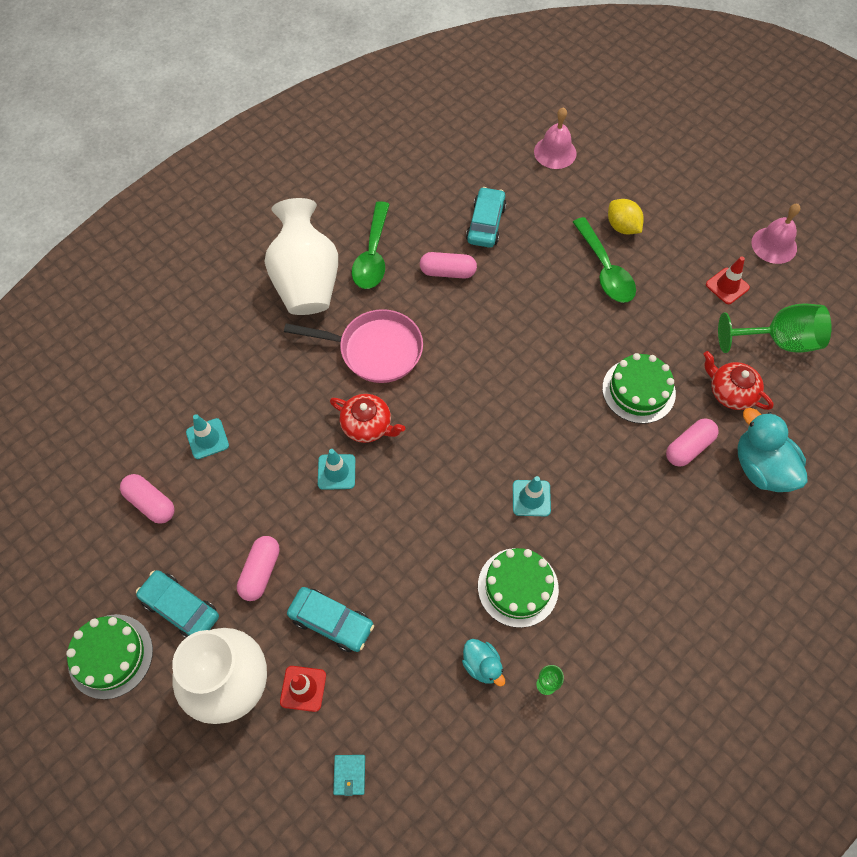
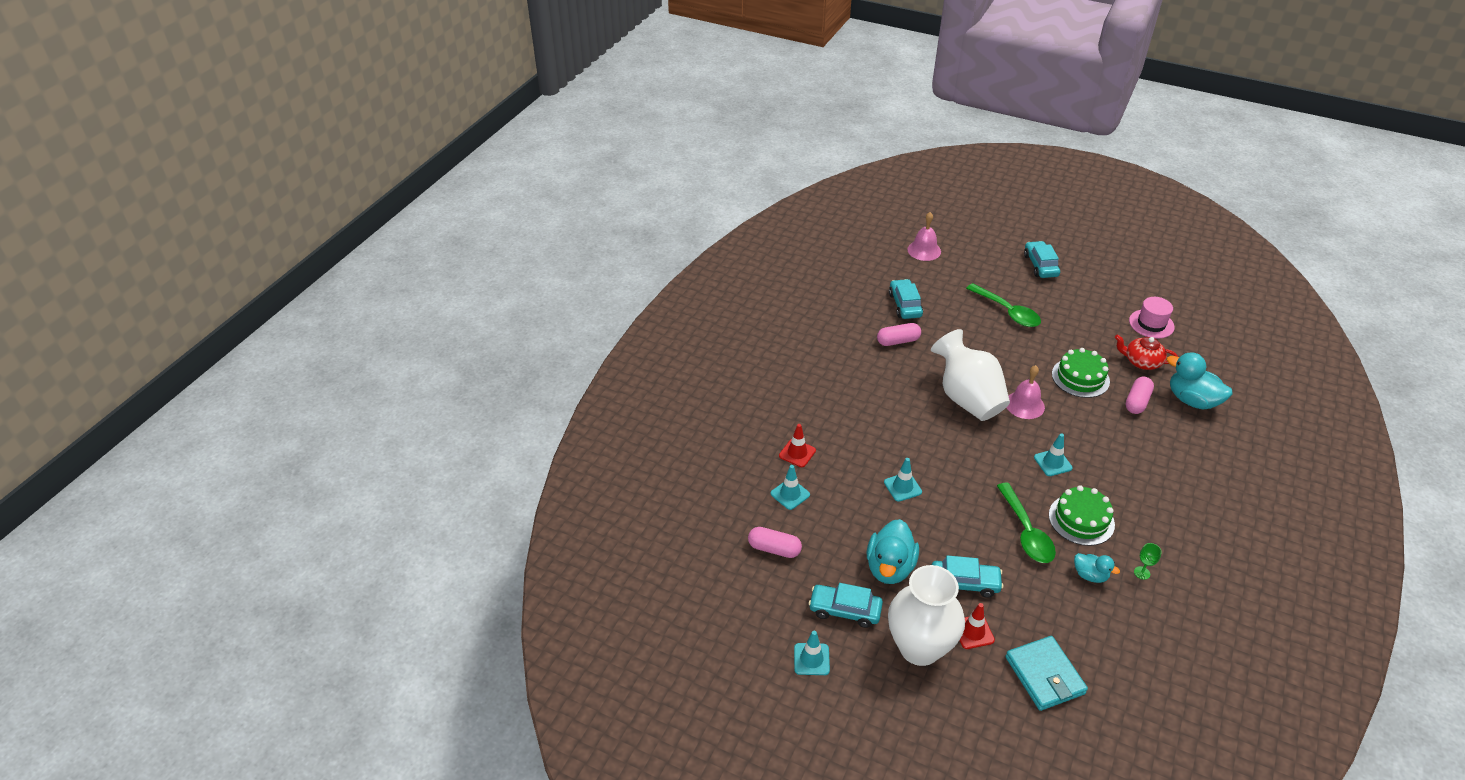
camera: 20 degrees left, 20 degrees down
green cake [66,614,153,700] -> turquoise traffic cone [794,631,830,675]
pink capsule [237,536,280,601] -> turquoise duck [866,519,919,584]
white vase [265,198,338,315] -> white vase moved to [931,329,1010,421]
pink pan [284,309,423,383] -> none
red teapot [330,394,405,443] -> none
turquoise wallet [333,755,365,796] -> turquoise wallet [1005,636,1088,711], size x2.15
green spoon [352,201,390,289] -> green spoon moved to [997,483,1056,563]
yellow lemon [608,199,644,235] -> none
red traffic cone [706,257,750,304] -> red traffic cone moved to [779,424,816,467]
green goblet [718,303,832,353] -> pink hat [1129,297,1175,339]
pink bell [751,204,801,264] -> pink bell moved to [1006,365,1045,419]
none -> turquoise car [1024,241,1060,278]

